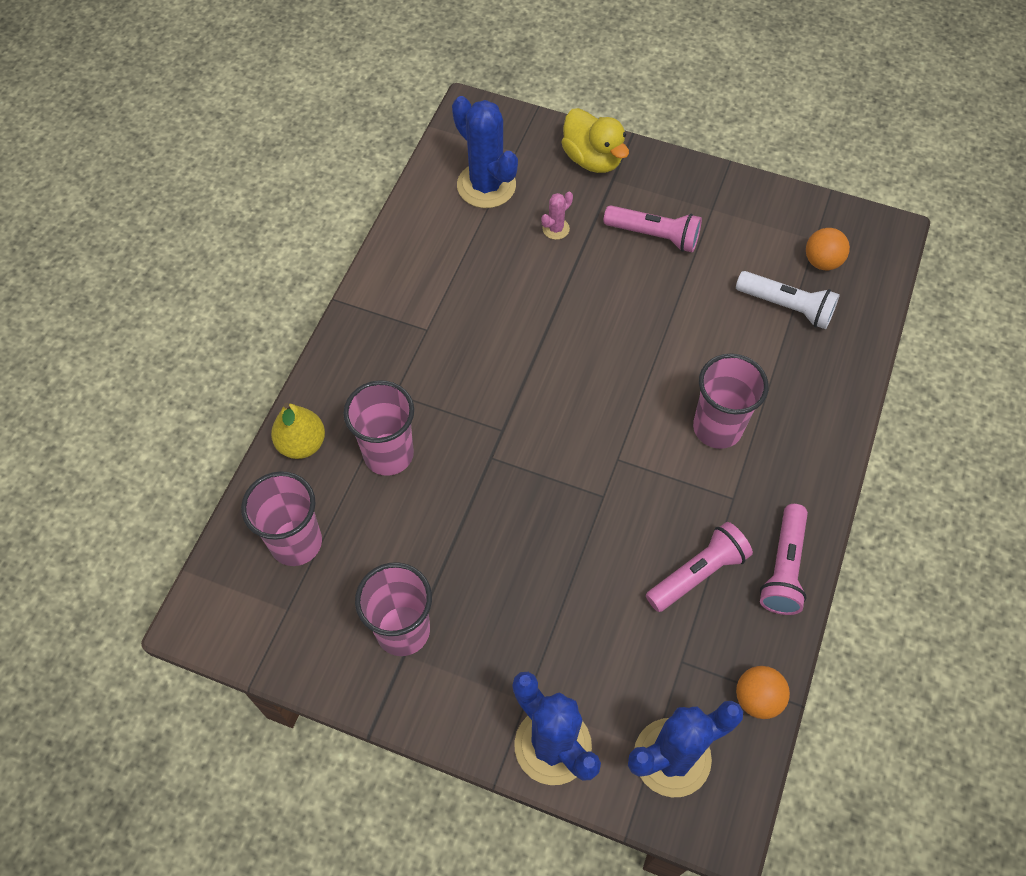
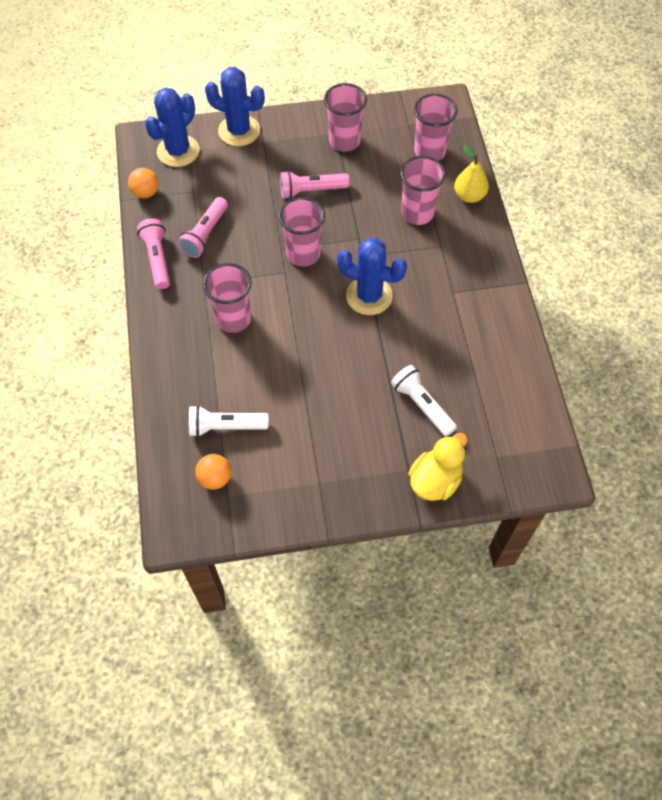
camera: 150 degrees right, 0 degrees up
blue cactus [452,96,518,208] -> blue cactus moved to [337,238,407,315]
pink cactus [541,192,573,240] -> white flashlight [391,365,457,436]
yellow duck [561,108,629,173] -> yellow duck turned 105 degrees clockwise [408,433,467,501]
pink flashlight [603,205,702,253] -> pink flashlight moved to [280,171,350,199]
none -> pink cup [279,197,325,267]

